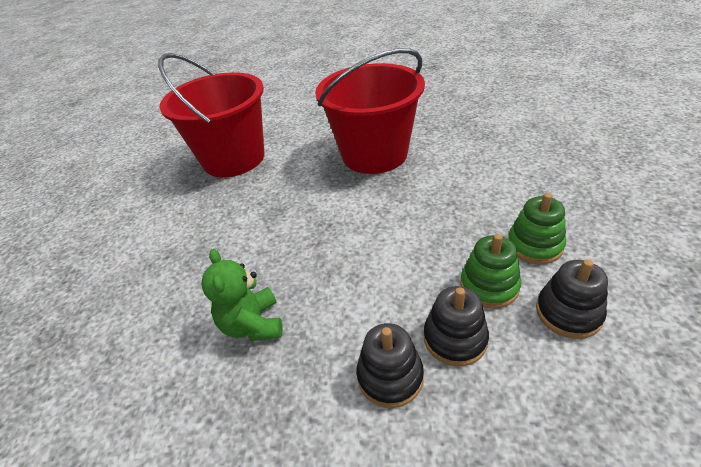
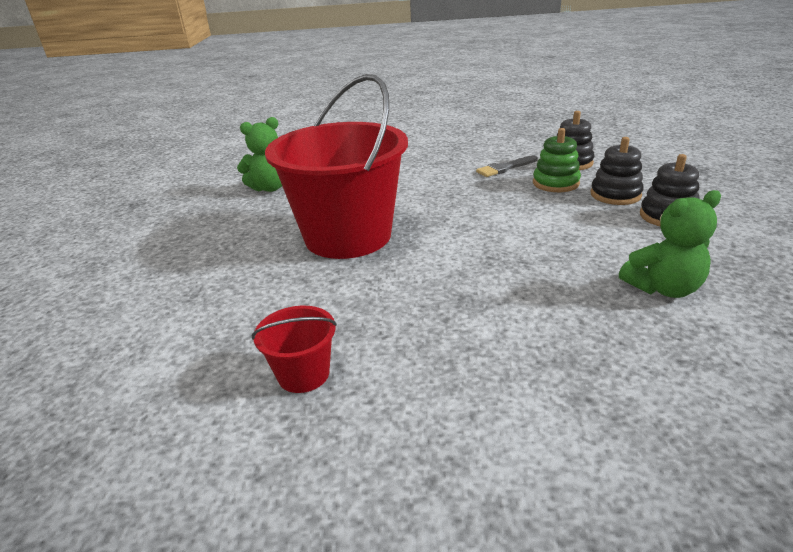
camera: 95 degrees left, 10 degrees down
red bucket [158,53,265,177] -> red bucket [252,306,337,393], size x0.41
green stacking toy [508,193,566,264] -> grey brush [476,155,538,177]
none -> green teddy bear [237,117,282,192]

